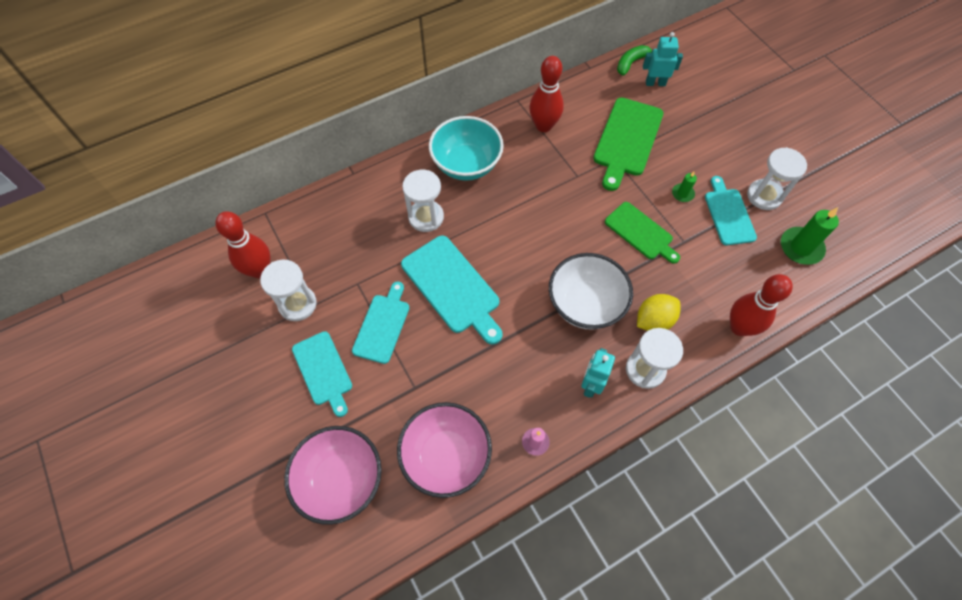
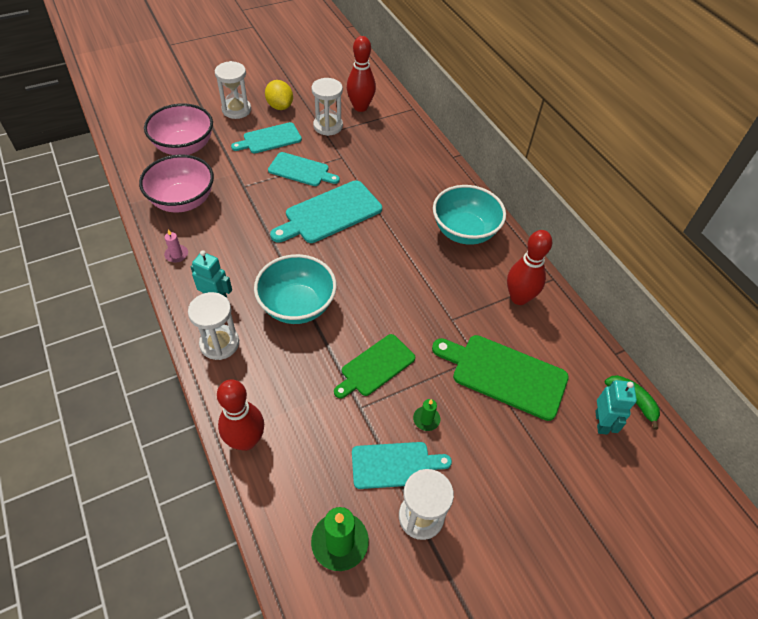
camera: 90 degrees right, 10 degrees down
white hourglass [402,170,444,232] -> white hourglass moved to [215,61,251,119]
white bowl [549,253,633,330] -> turquoise bowl [254,254,337,324]
yellow lemon [637,294,681,331] -> yellow lemon moved to [265,80,293,110]

